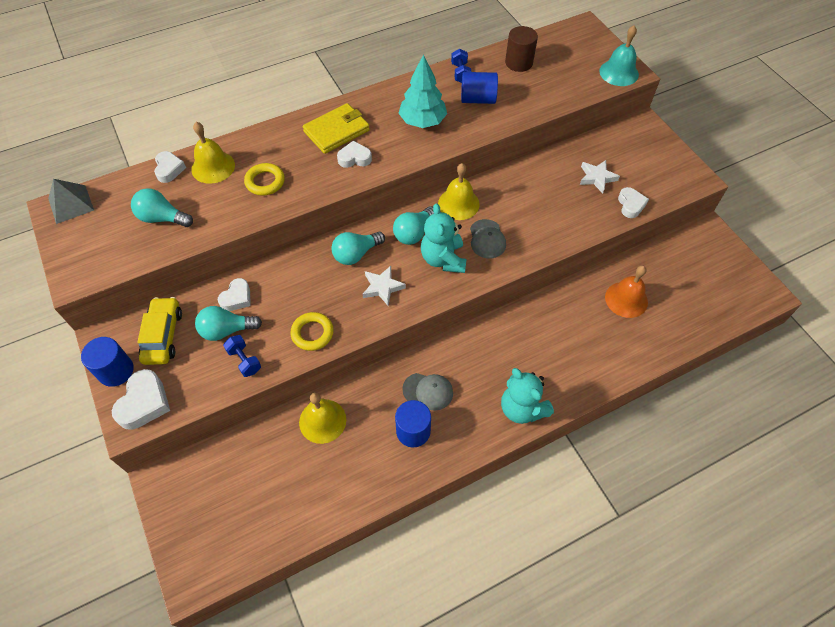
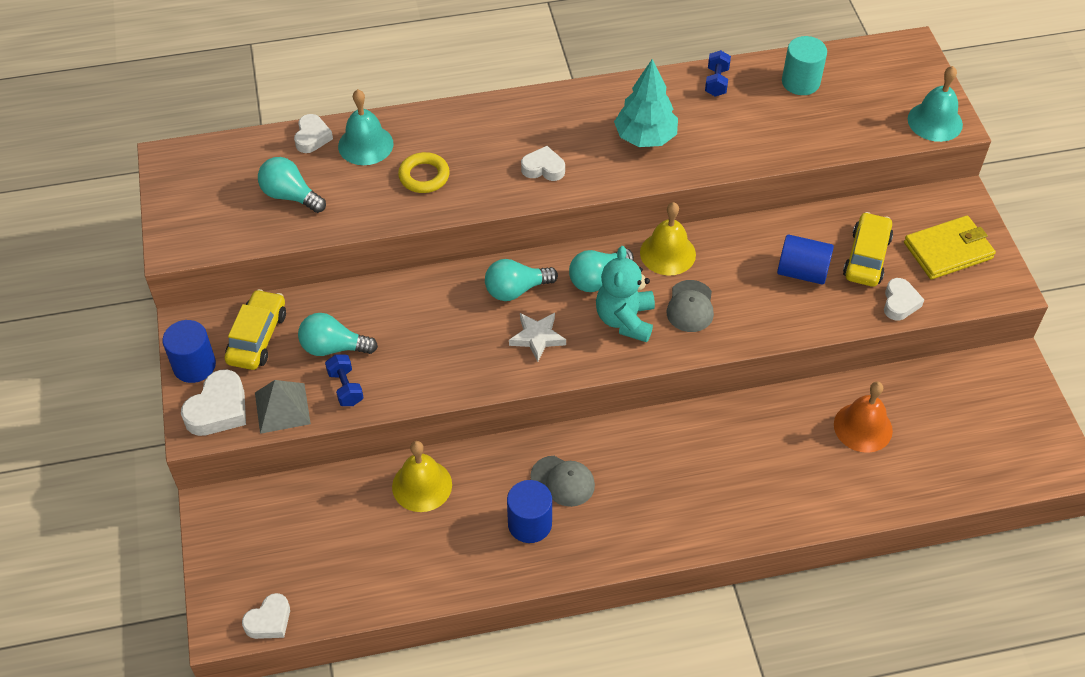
camera: 15 degrees right, 5 degrees down
grey pyramid [48,179,94,224] -> grey pyramid moved to [255,380,311,434]
yellow bell [191,122,235,184] -> turquoise bell [338,89,393,165]
white heart [218,278,251,311] -> white heart moved to [242,593,290,639]
yellow ring [290,312,334,351] -> none
yellow wallet [303,103,370,154] -> yellow wallet moved to [904,216,996,279]
blue cylinder [461,72,498,104] -> blue cylinder moved to [777,234,834,285]
turquoise teddy bear [501,368,554,424] -> none
brown cylinder [505,26,538,72] -> turquoise cylinder [782,36,827,95]
white star [580,160,620,193] -> yellow car [843,212,893,287]

